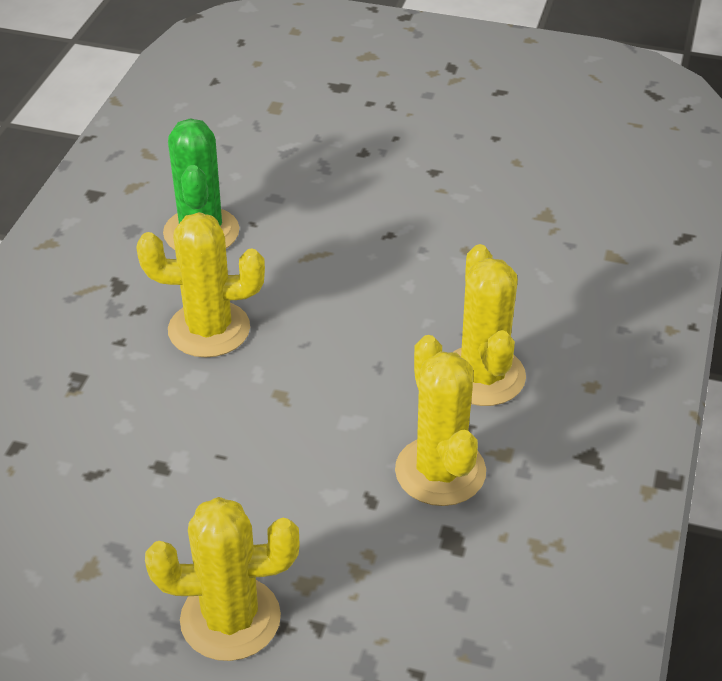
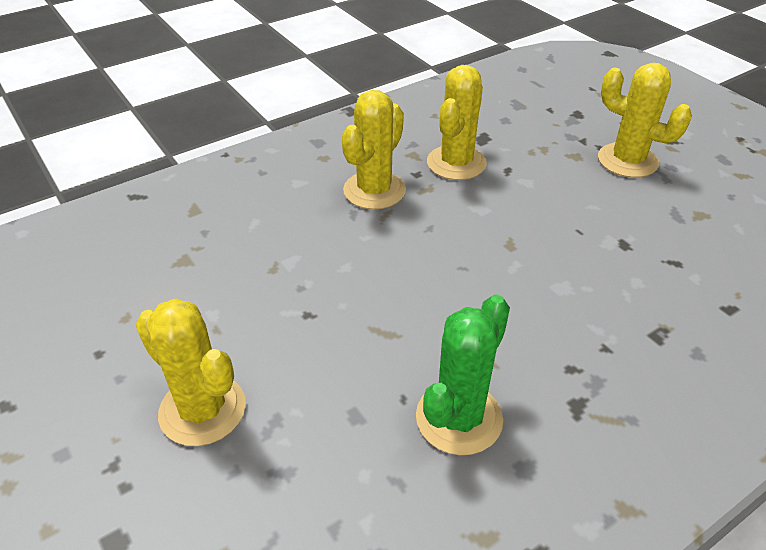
camera: 140 degrees left, 0 degrees up
yellow cactus [136,212,265,358] -> yellow cactus moved to [136,298,246,446]

